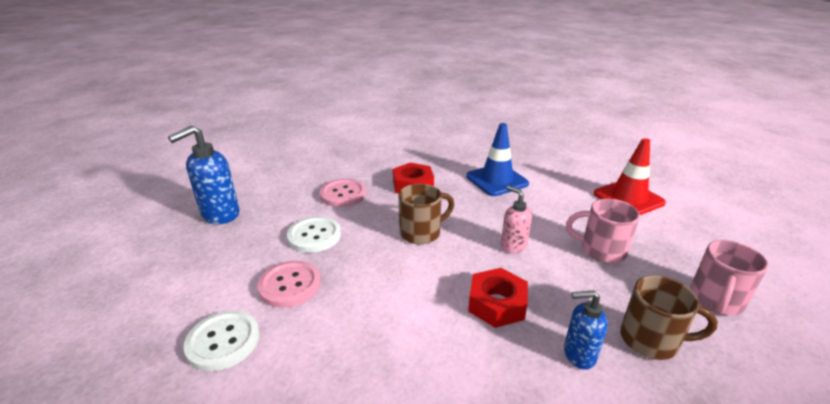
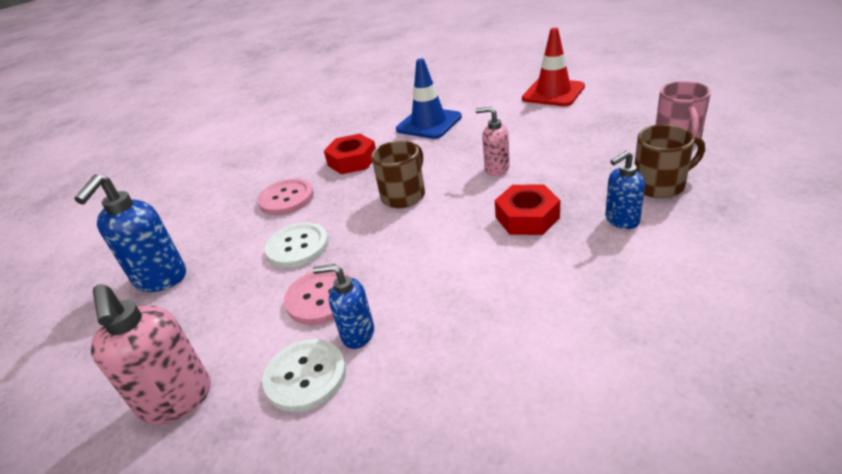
camera: 25 degrees left, 5 degrees up
pink mug [566,199,640,263] -> none
none -> pink soap dispenser [90,284,211,425]
none -> blue soap dispenser [313,264,374,349]

